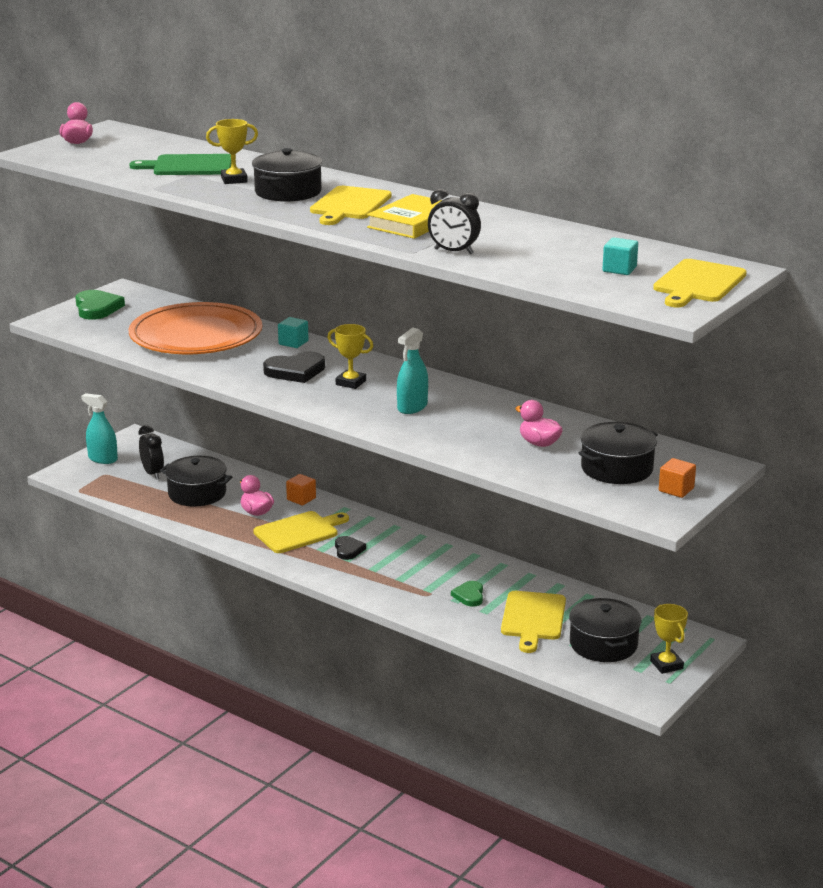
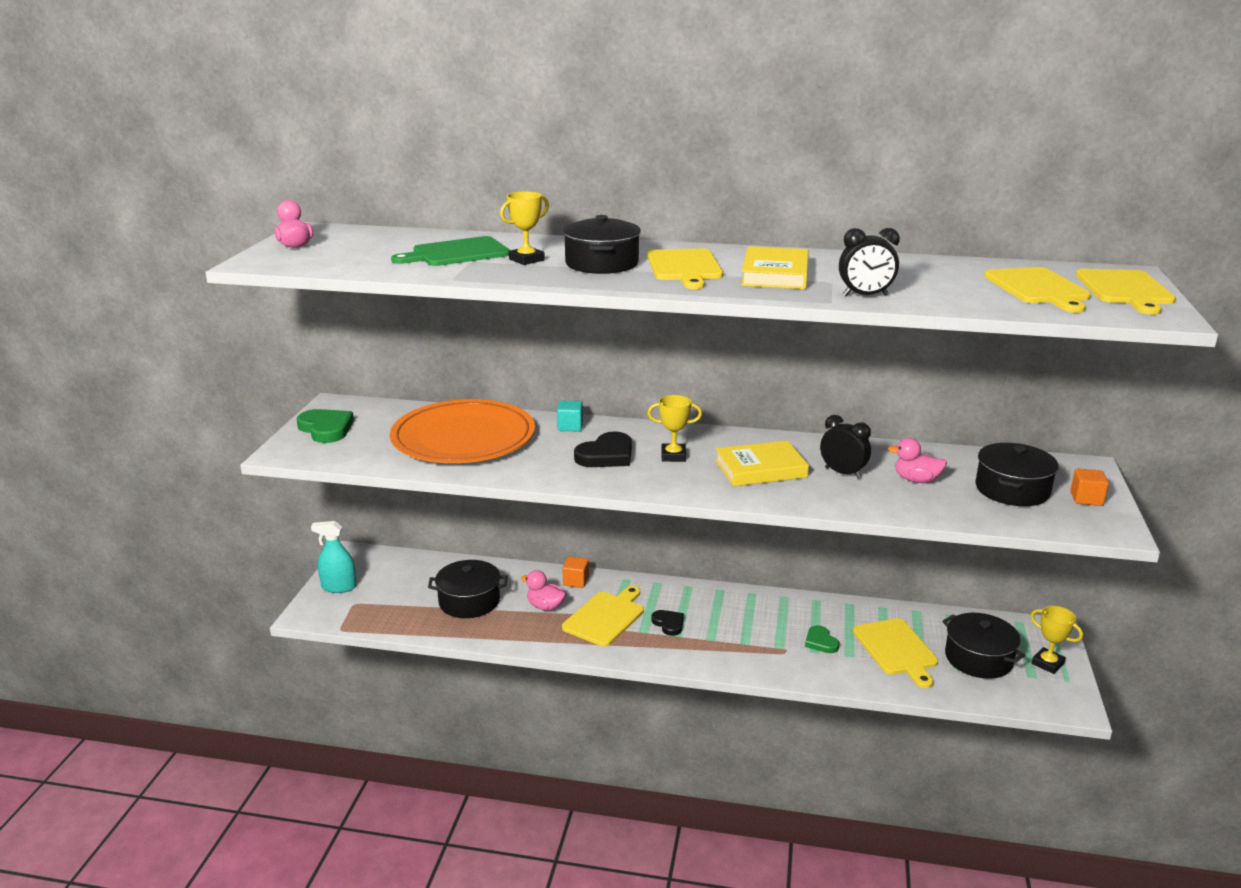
camera: 25 degrees left, 0 degrees up
black clock [139,425,164,480] -> black clock moved to [820,415,871,479]
turquoise spray bottle [397,327,428,414] -> yellow book [715,440,809,486]
turquoise cube [602,238,638,275] -> yellow cutting board [984,267,1091,313]

